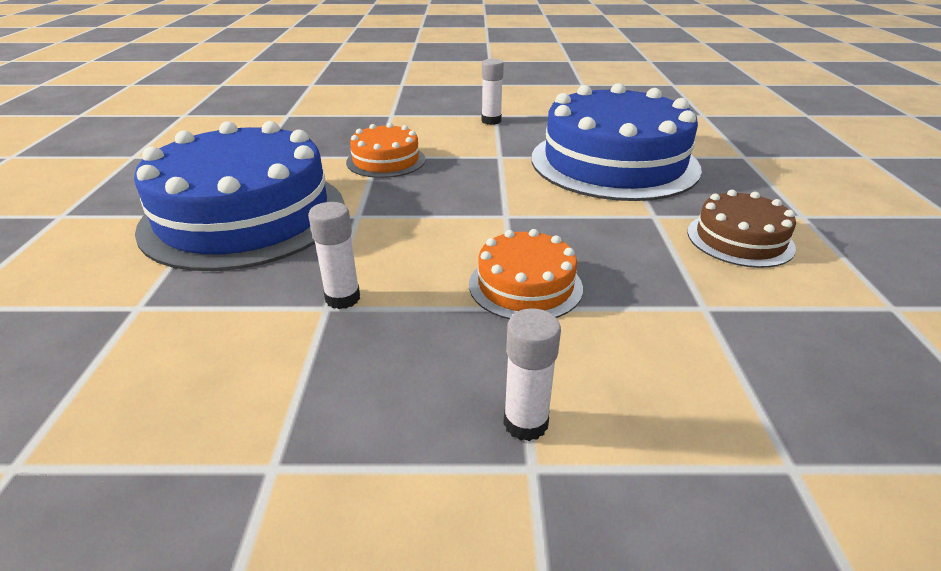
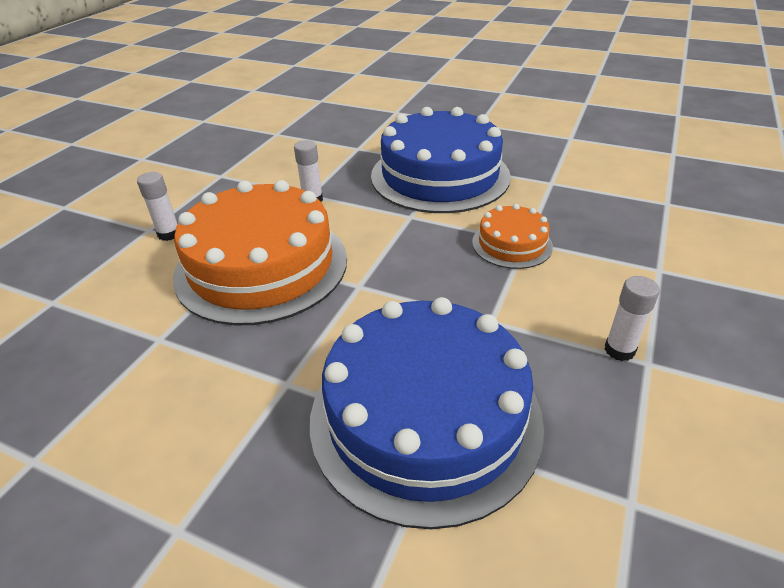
camera: 115 degrees right, 5 degrees up
orange cake [469,229,583,319] -> orange cake [173,180,347,326], size x2.09
brown cake [687,190,796,268] -> none

